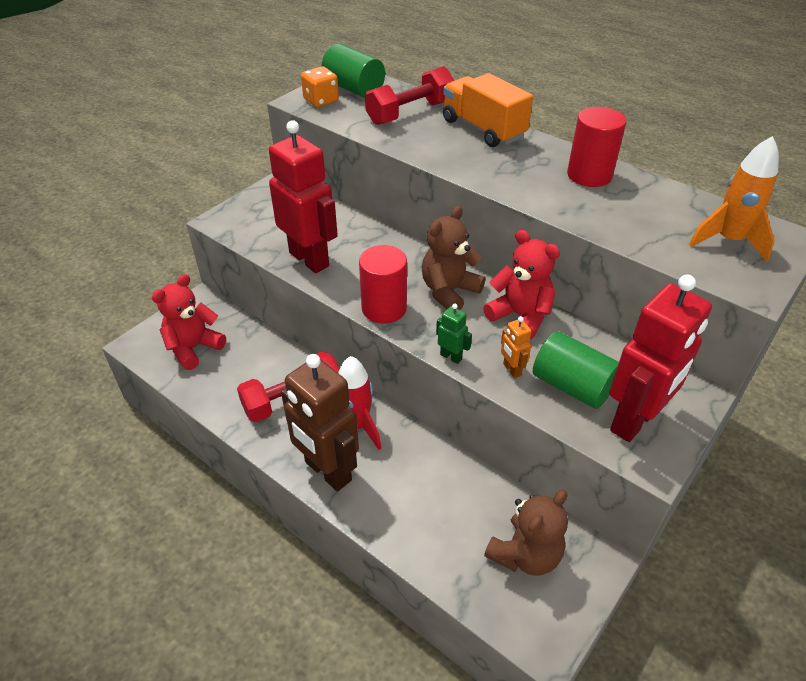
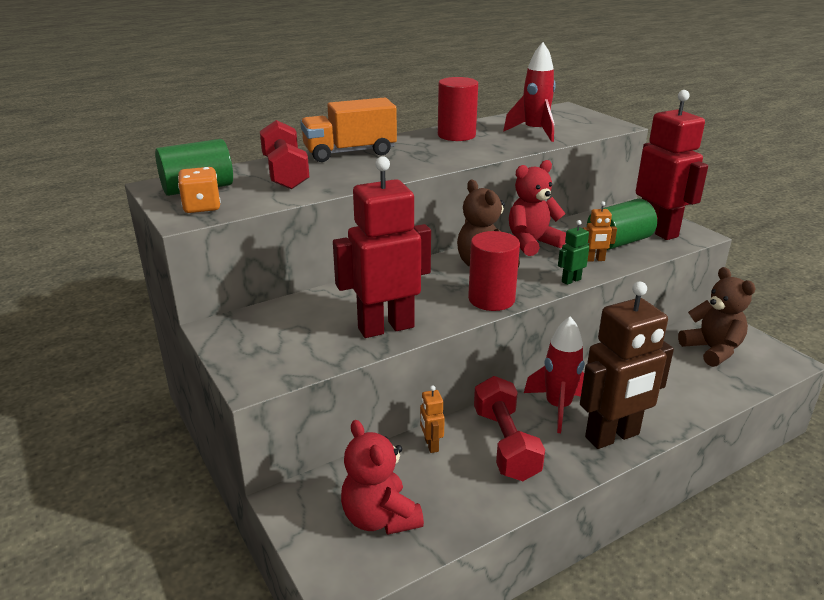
camera: 70 degrees left, 15 degrees down
orange rocket [689,136,779,262] -> none
none -> orange robot [420,385,445,453]
none -> red rocket [503,42,556,142]

